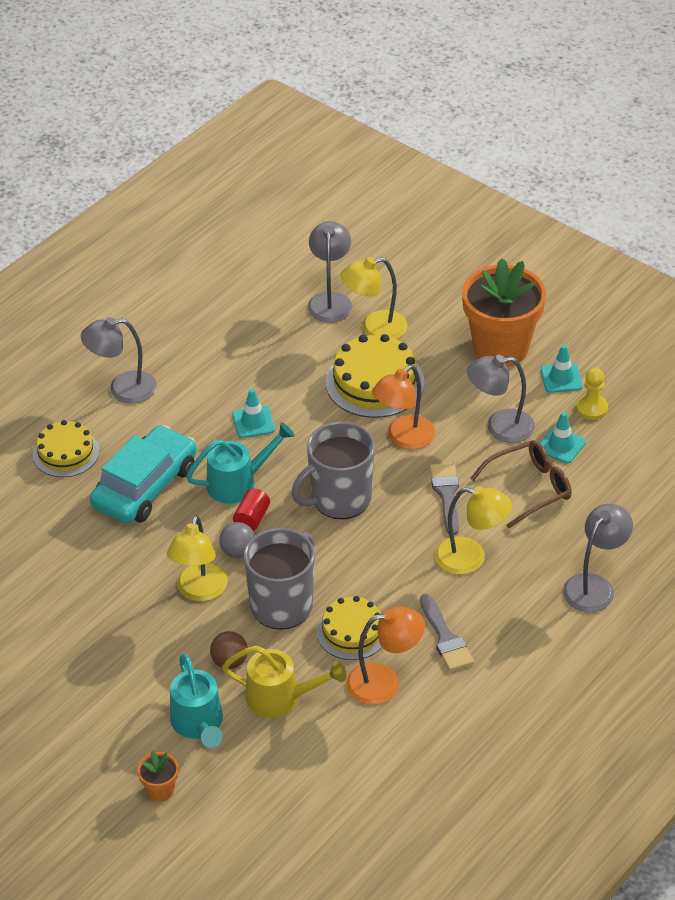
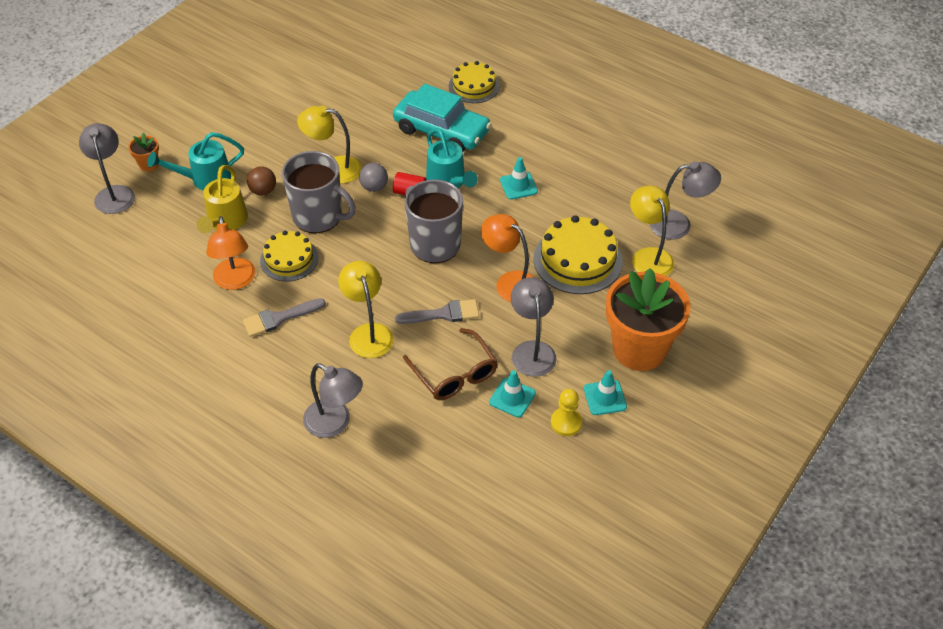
camera: 85 degrees right, 5 degrees up
grey lamp [81,317,157,404] -> grey lamp moved to [79,123,135,214]
yellow lamp [435,486,512,575] -> yellow lamp turned 150 degrees clockwise [338,261,394,358]

